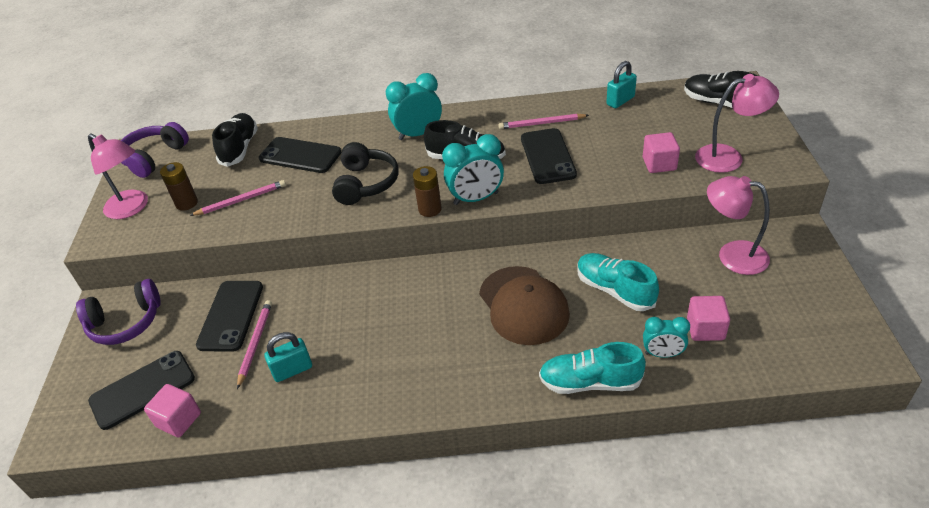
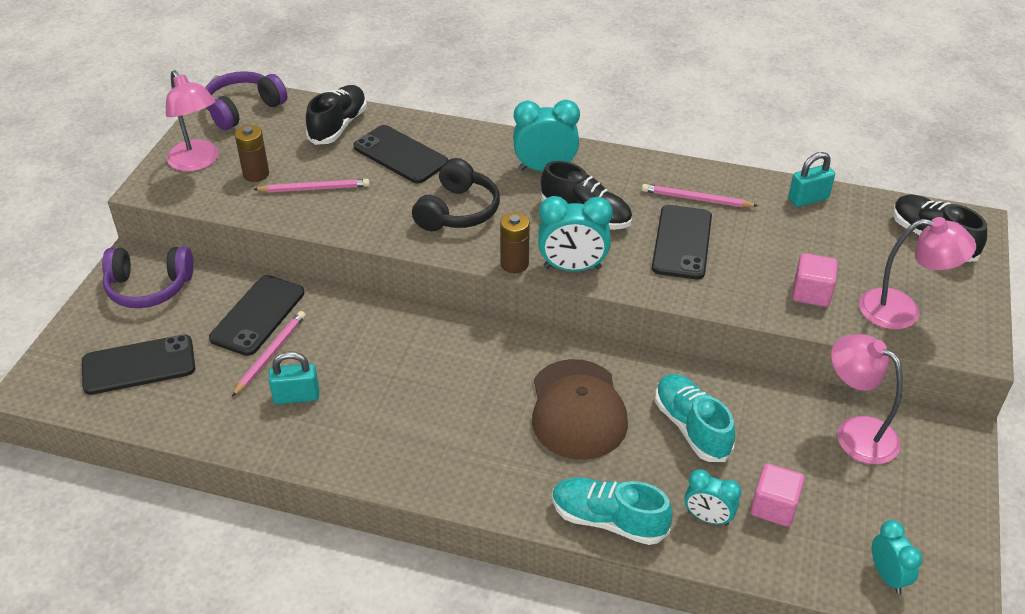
camera: 15 degrees right, 0 degrees up
pink cube [144,384,201,438] -> none
none -> turquoise clock [872,520,923,594]

